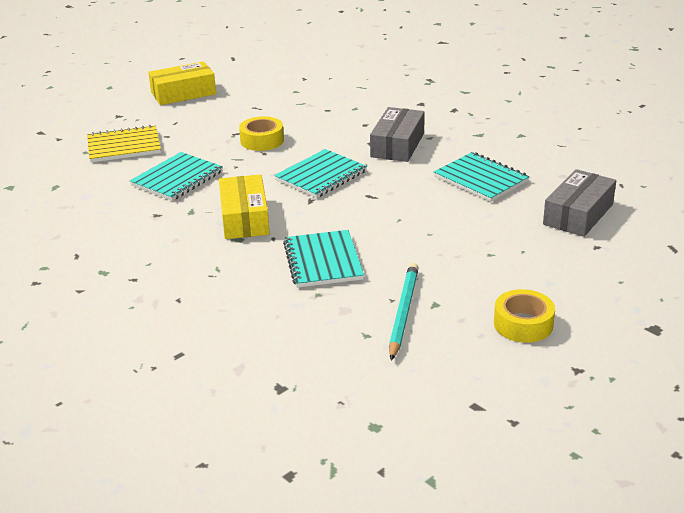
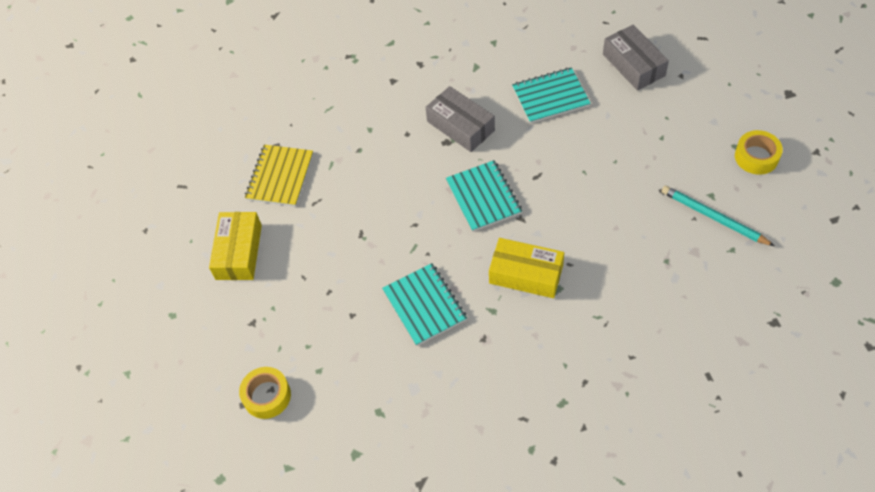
camera: 60 degrees left, 25 degrees up
yellow notebook [87,125,161,163] -> yellow notebook moved to [245,145,313,207]
yellow tape [239,116,284,151] -> yellow tape moved to [239,367,291,419]
turquoise notebook [283,230,364,288] -> none

